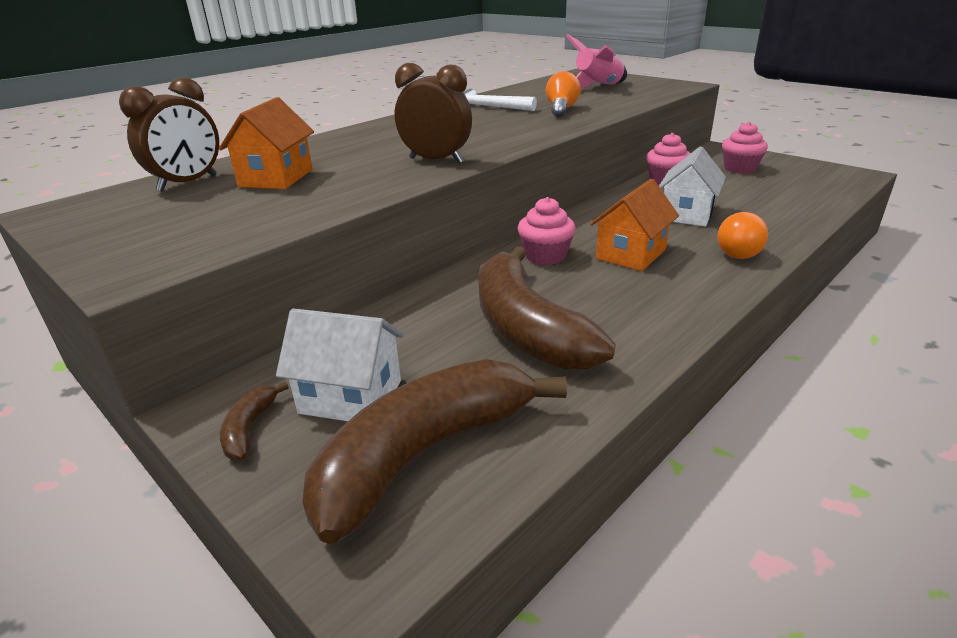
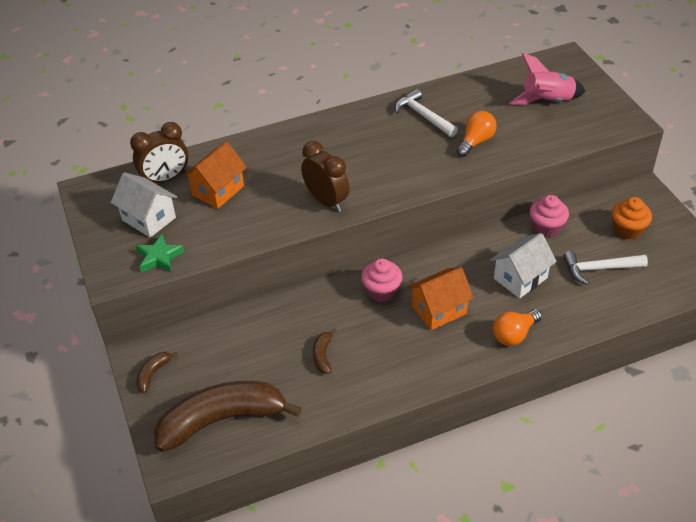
camera: 25 degrees right, 15 degrees up
white house [276,308,404,421] -> white house moved to [111,172,177,238]
brown banana [478,246,615,370] -> brown banana [313,328,336,374], size x0.40
pink cupcake [722,122,768,174] -> orange cupcake [612,197,652,239]
none -> green star [136,234,184,273]
none -> white hammer [563,251,648,285]

